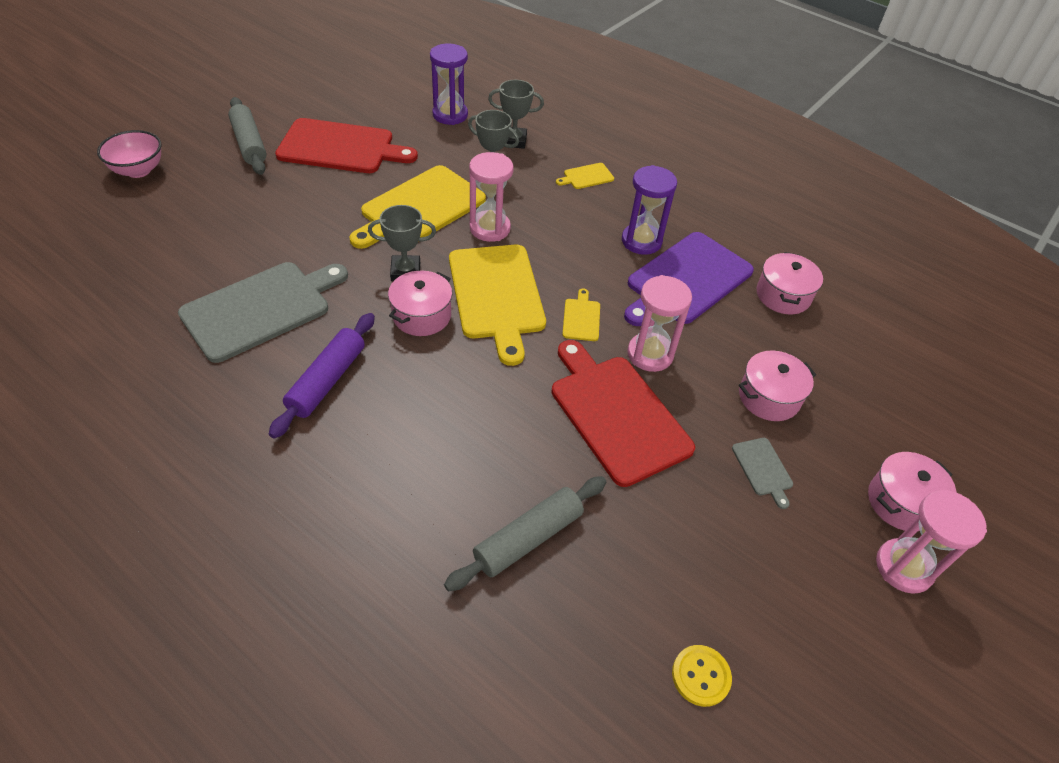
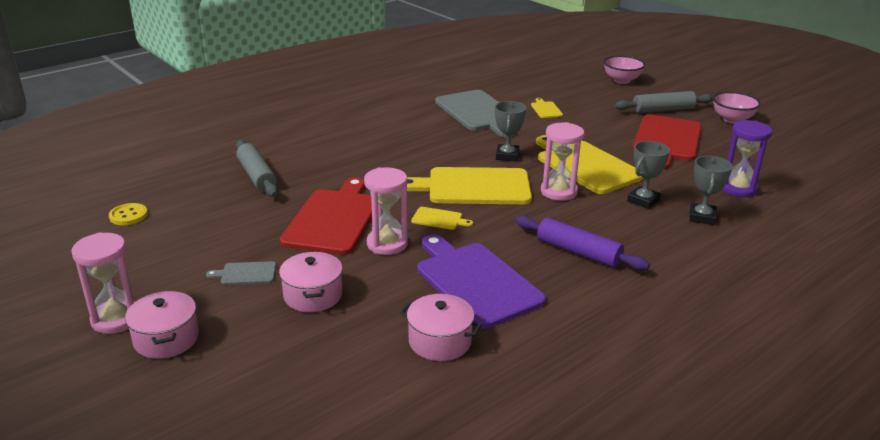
camera: 105 degrees right, 20 degrees down
purple rolling pin [269,313,375,439] -> purple rolling pin moved to [516,216,650,270]
pink pot [388,271,452,336] -> none
red cutting board [551,340,695,487] -> red cutting board turned 60 degrees counterclockwise [280,177,372,255]
yellow cutting board [556,163,614,189] -> yellow cutting board moved to [531,98,563,118]
purple hourglass [622,165,677,255] -> none
none -> pink bowl [713,92,761,124]

